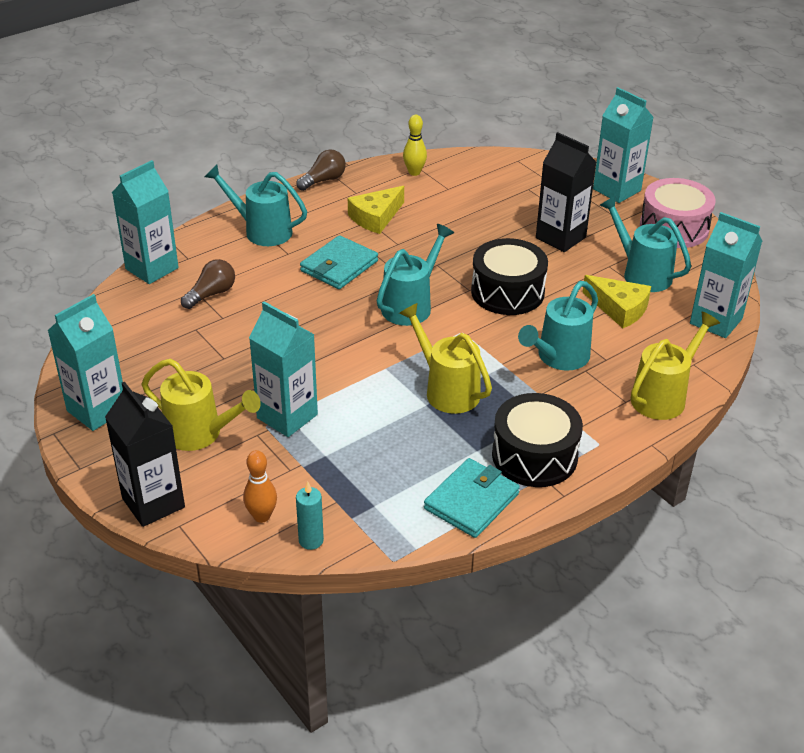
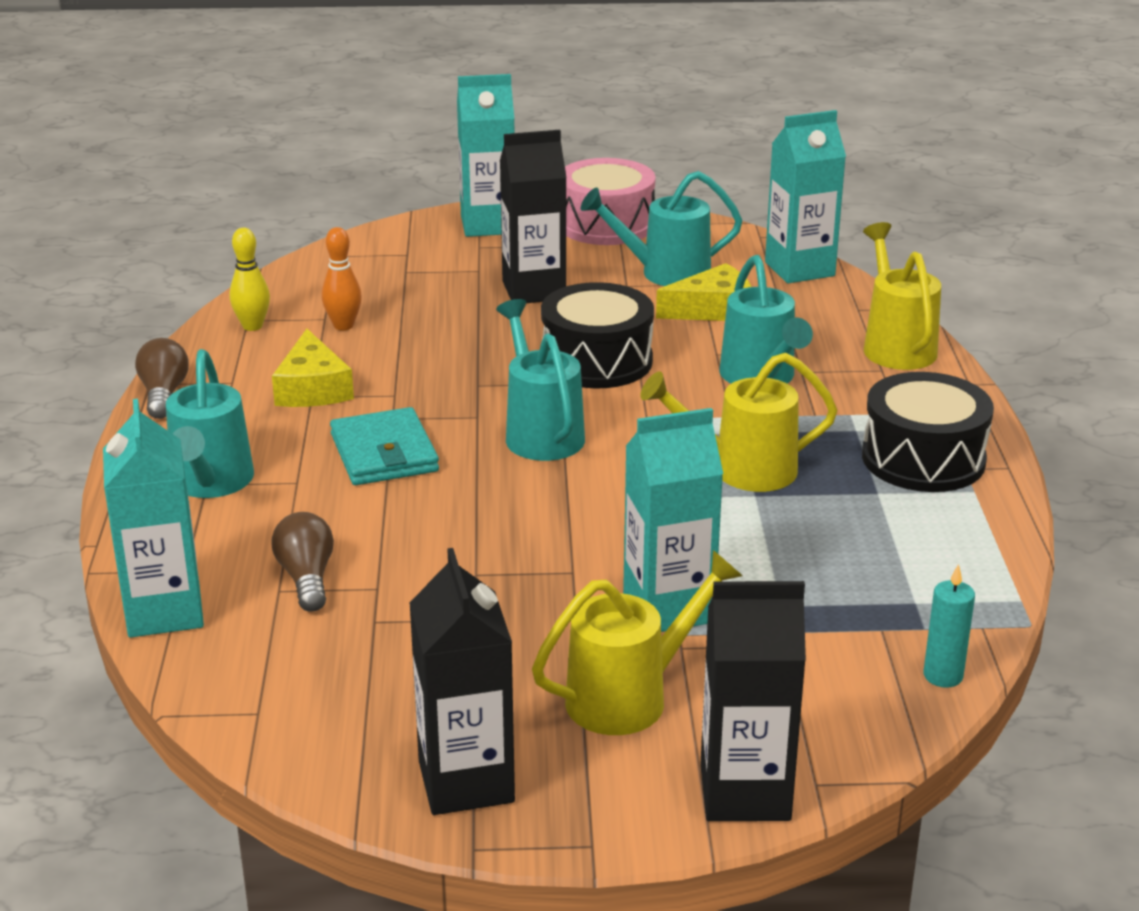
camera: 55 degrees left, 10 degrees down
turquoise carton [48,294,123,431] -> black carton [409,548,515,815]
turquoise watering can [205,164,307,246] -> turquoise watering can turned 60 degrees counterclockwise [166,349,254,498]
orange bowling pin [243,450,277,523] -> orange bowling pin moved to [322,227,362,331]
turquoise wallet [424,458,520,538] -> none

